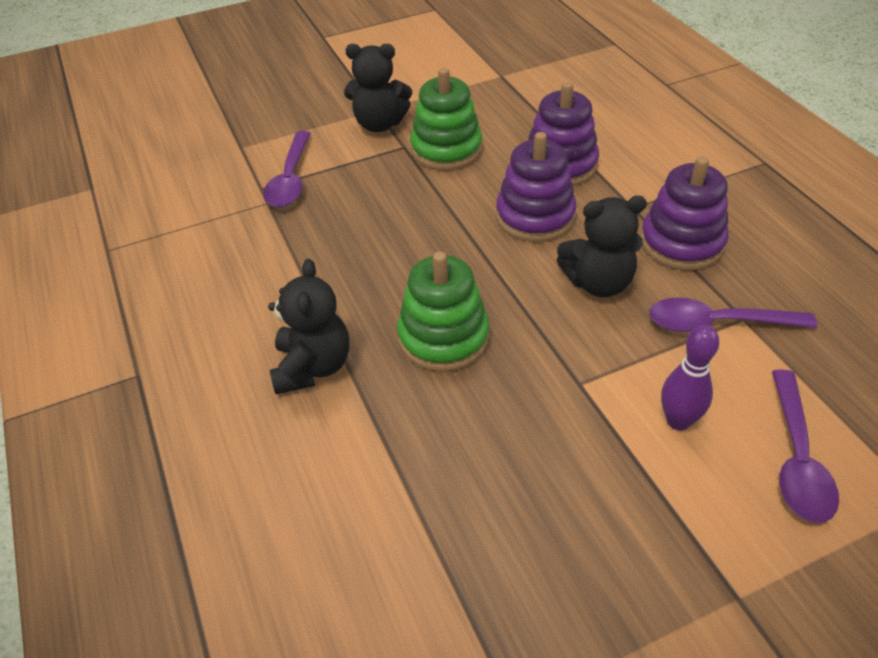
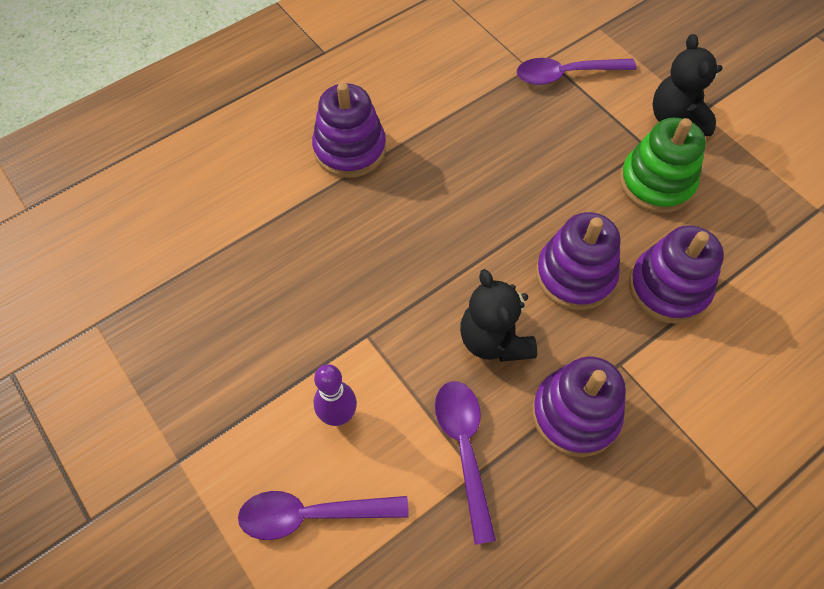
camera: 75 degrees right, 15 degrees up
black teddy bear [268,259,349,394] -> purple stacking toy [312,83,386,178]
green stacking toy [397,252,489,372] -> none

